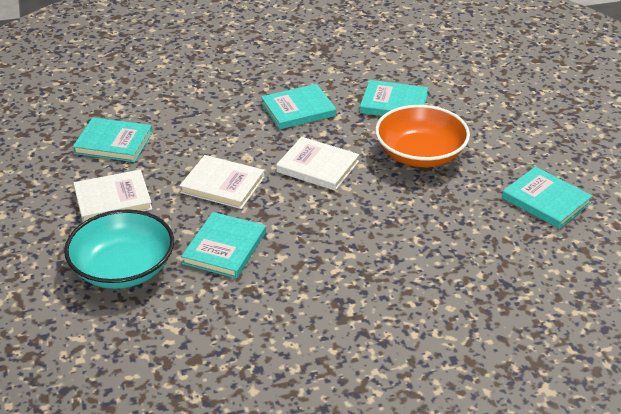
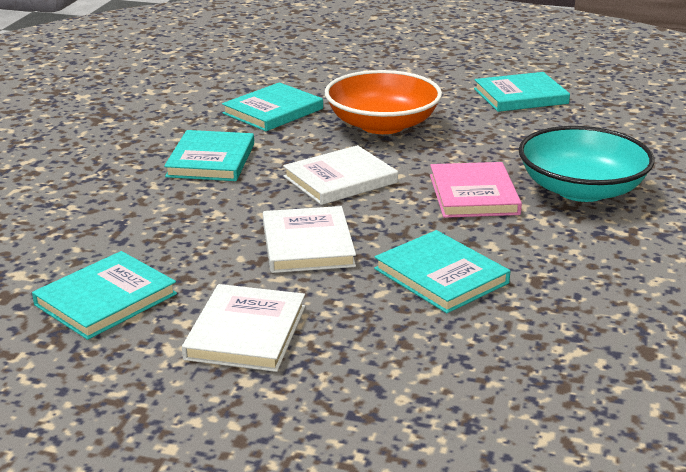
camera: 60 degrees left, 10 degrees down
turquoise bowl [64,209,174,289] -> turquoise bowl moved to [518,126,654,202]
white book [180,155,265,209] -> white book turned 60 degrees counterclockwise [263,206,356,273]
none -> pink book [430,162,522,218]

